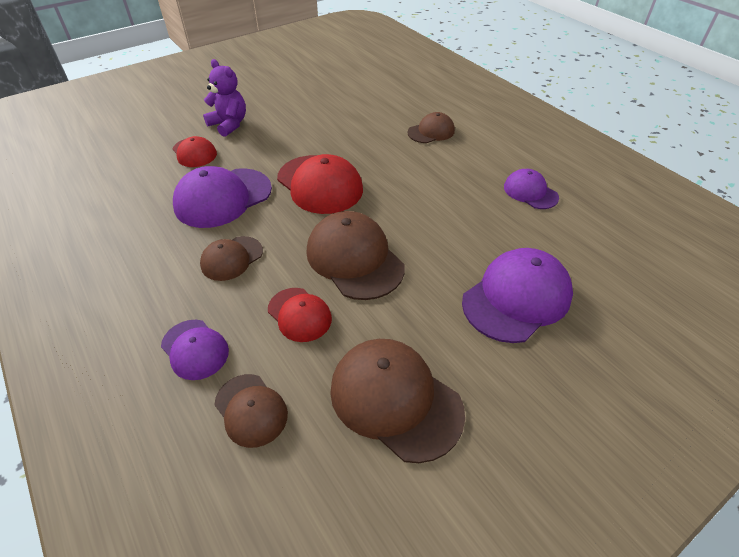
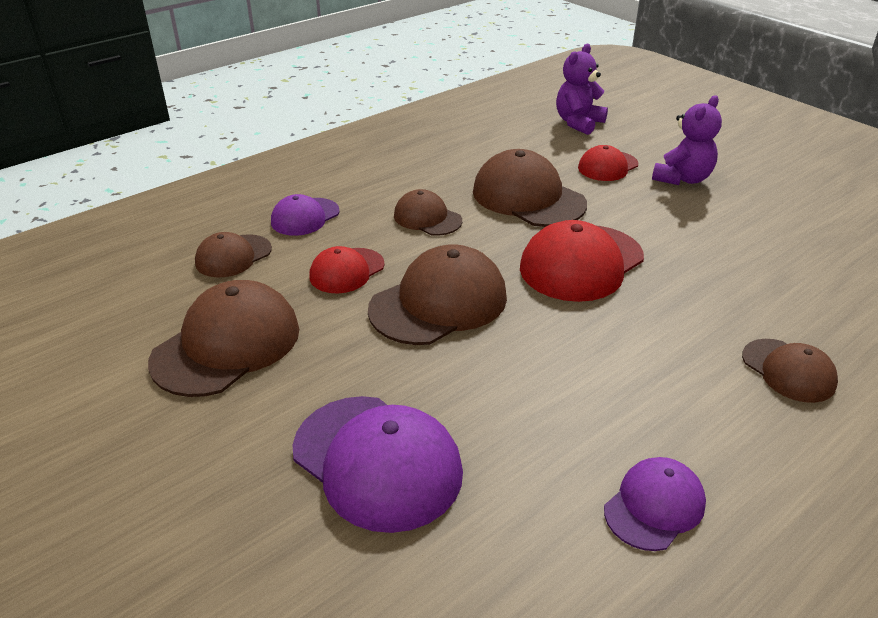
camera: 85 degrees right, 10 degrees down
purple cap [173,166,272,228] -> brown cap [473,149,587,227]
none -> purple teddy bear [556,44,608,135]

